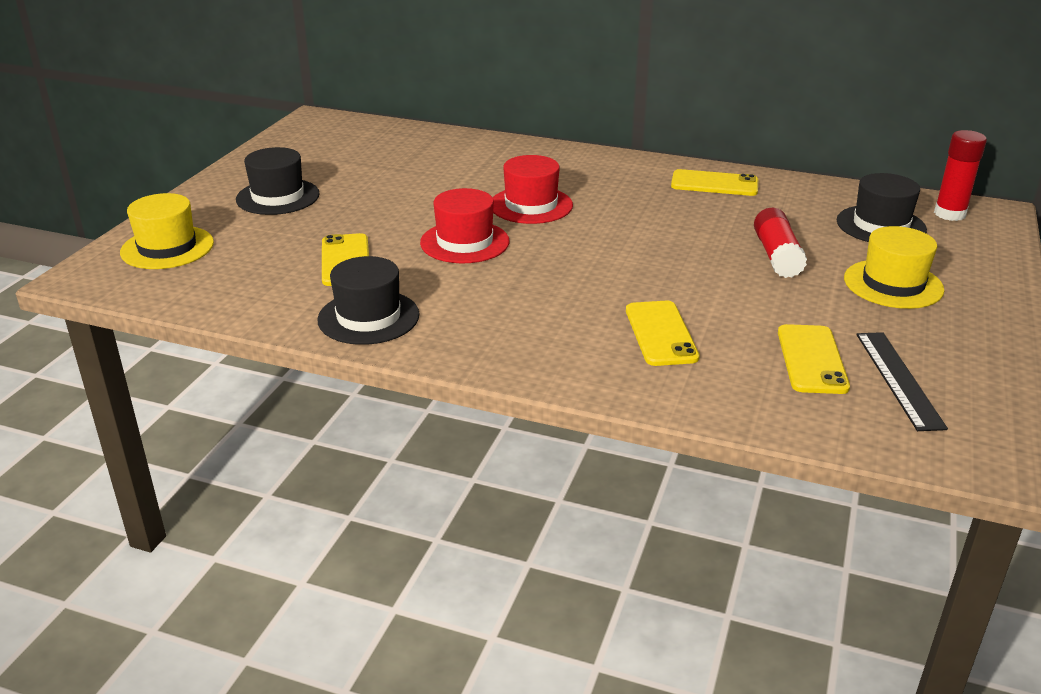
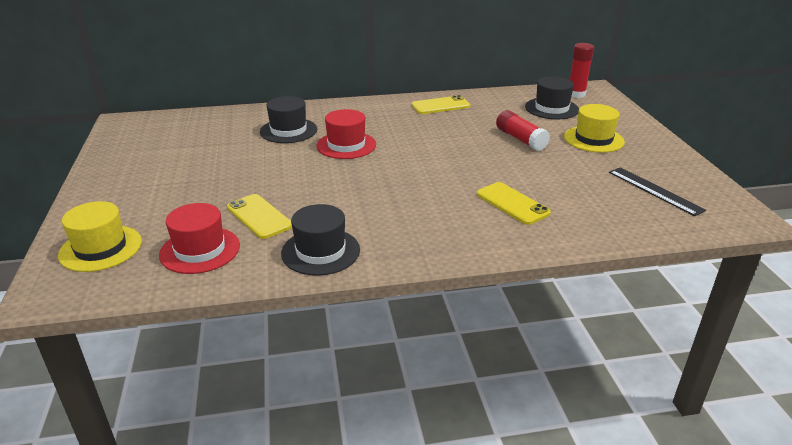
camera: 30 degrees left, 0 degrees up
black hat [236,147,320,215] -> black hat moved to [260,96,317,143]
red hat [420,188,510,263] -> red hat moved to [159,203,240,274]
yellow phone [778,324,850,394] -> none

